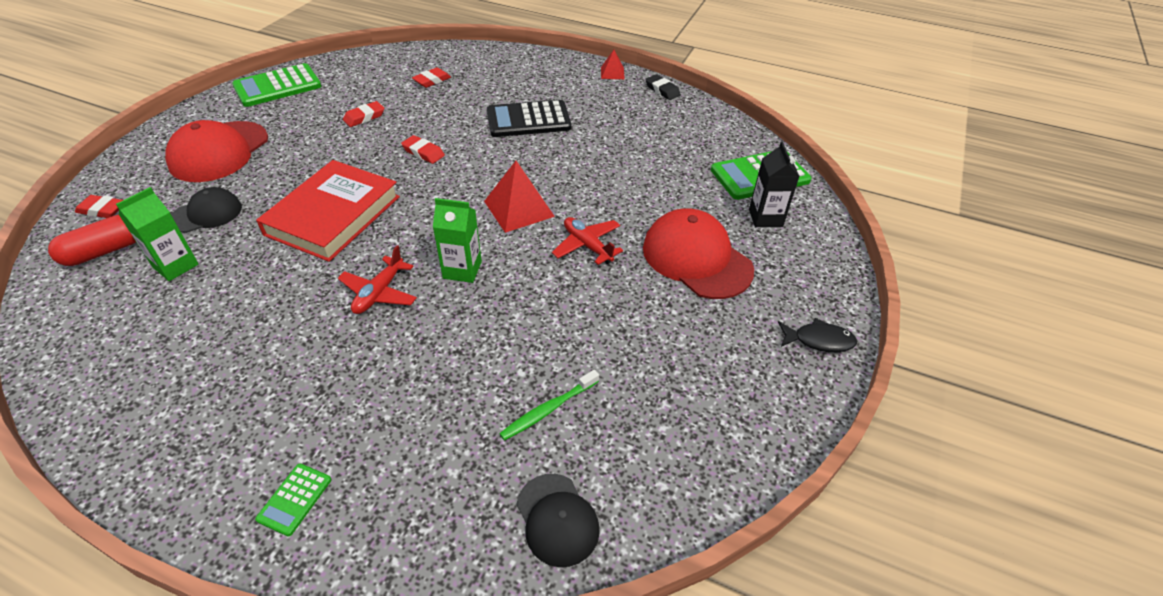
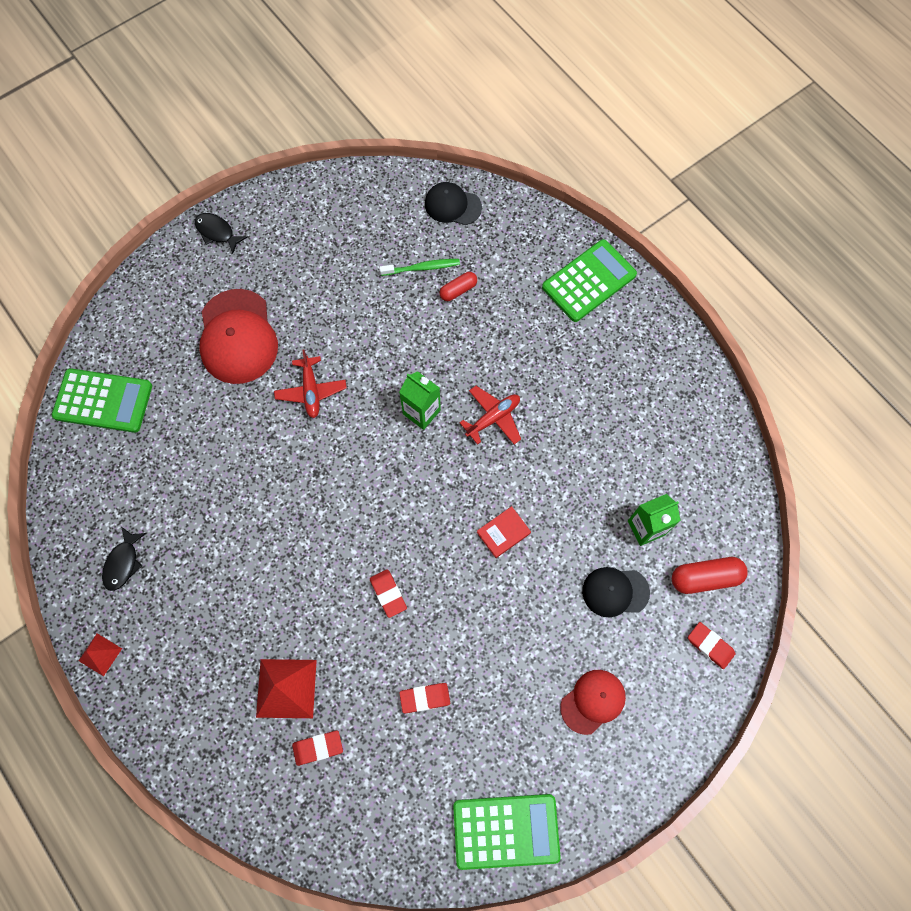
camera: 150 degrees left, 25 degrees up
red cap [165,120,268,182] -> red cap [560,670,626,735], size x0.59
green calculator [255,464,331,536] -> green calculator [542,239,637,322], size x2.05
red book [256,160,400,262] -> red book [477,506,531,558], size x0.40
red pyramid [484,161,555,233] -> red pyramid moved to [256,659,317,718]
black calculator [487,100,571,137] -> none
black cap [517,474,600,567] -> black cap turned 75 degrees counterclockwise [425,182,482,225]
black eraser [645,74,681,100] -> none
black carton [749,142,800,227] -> none
none -> black fish [102,527,146,591]
none -> red capsule [439,272,477,301]

